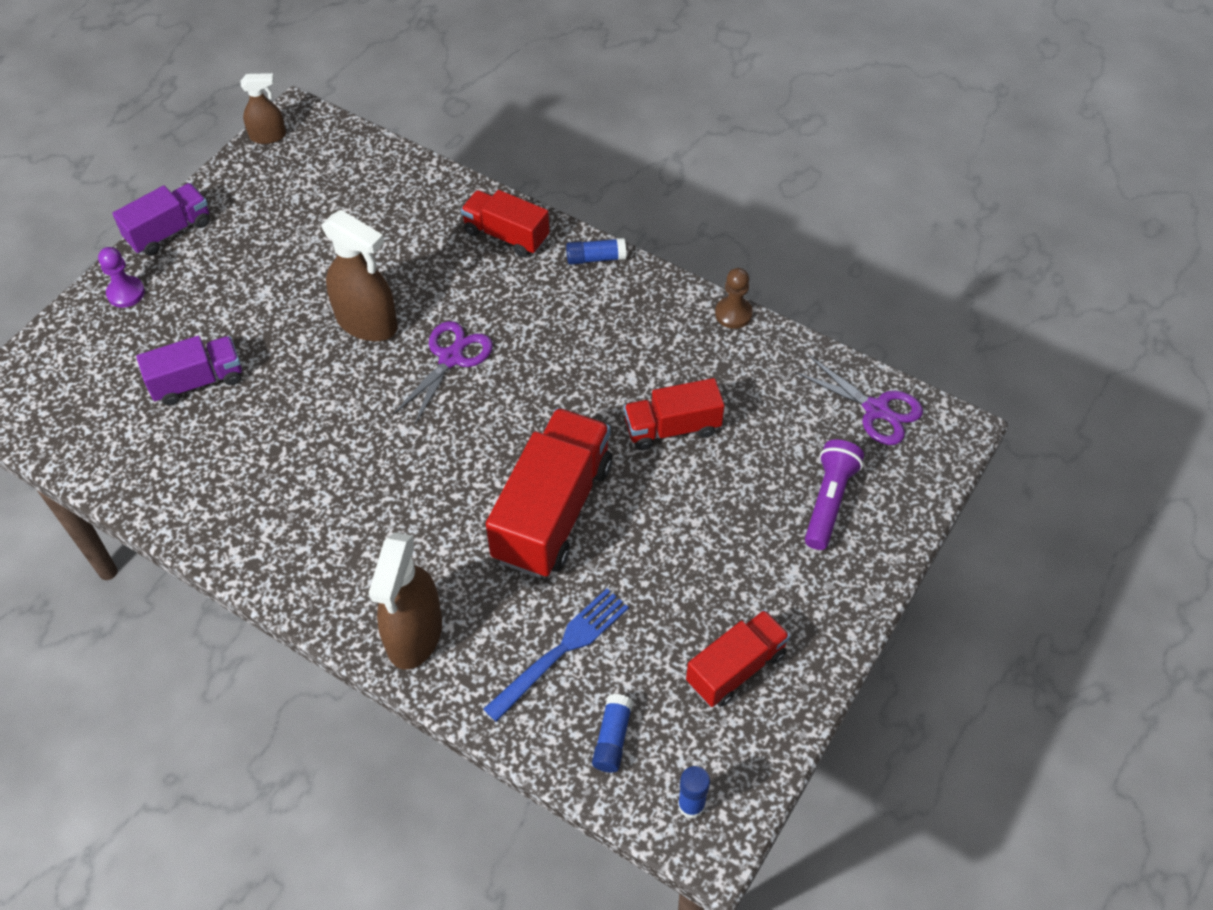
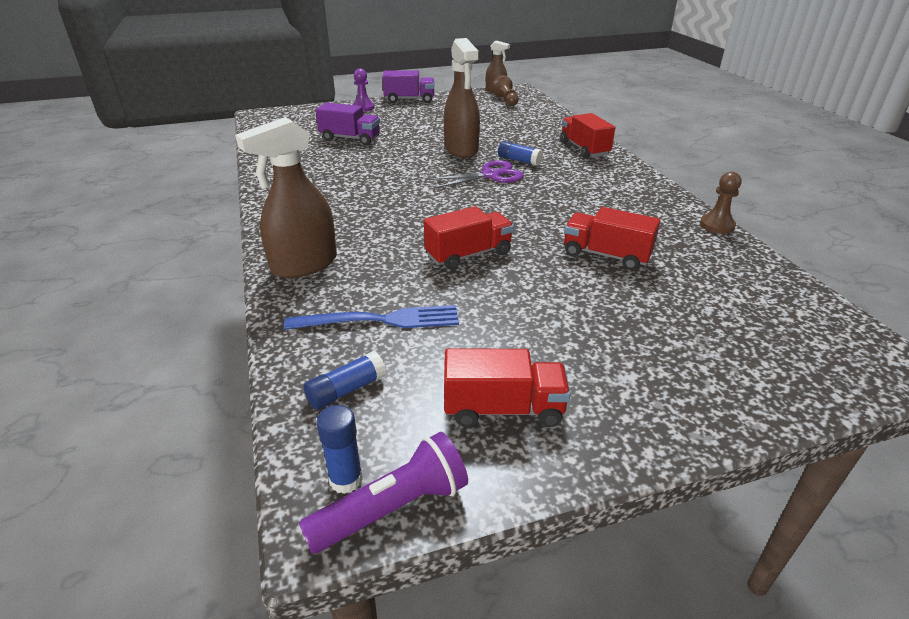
camera: 40 degrees right, 20 degrees down
red truck [486,408,612,578] -> red truck [424,206,514,270], size x0.59
blue glue stick [566,238,626,265] -> blue glue stick moved to [498,141,543,166]
purple scissors [795,356,923,445] -> none
purple flashlight [805,440,864,550] -> purple flashlight moved to [299,432,468,554]
none -> brown pawn [492,75,519,106]

